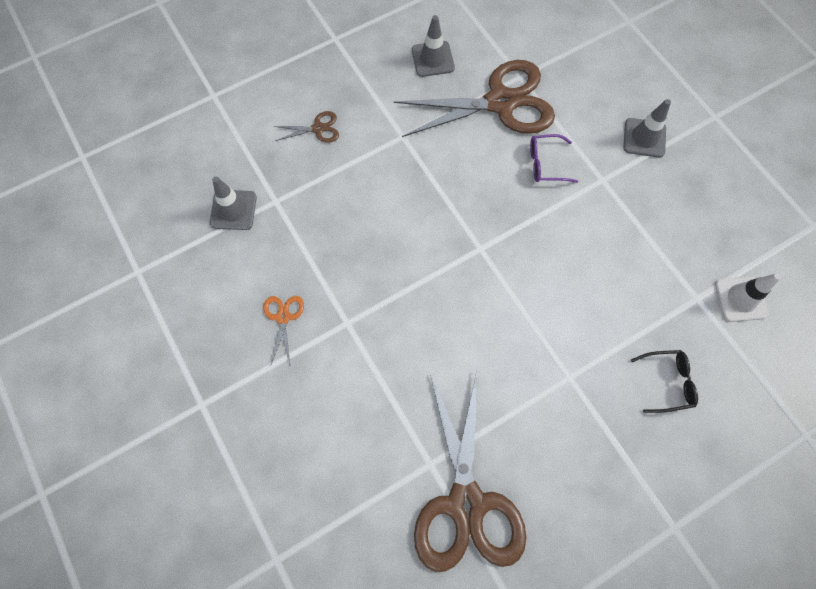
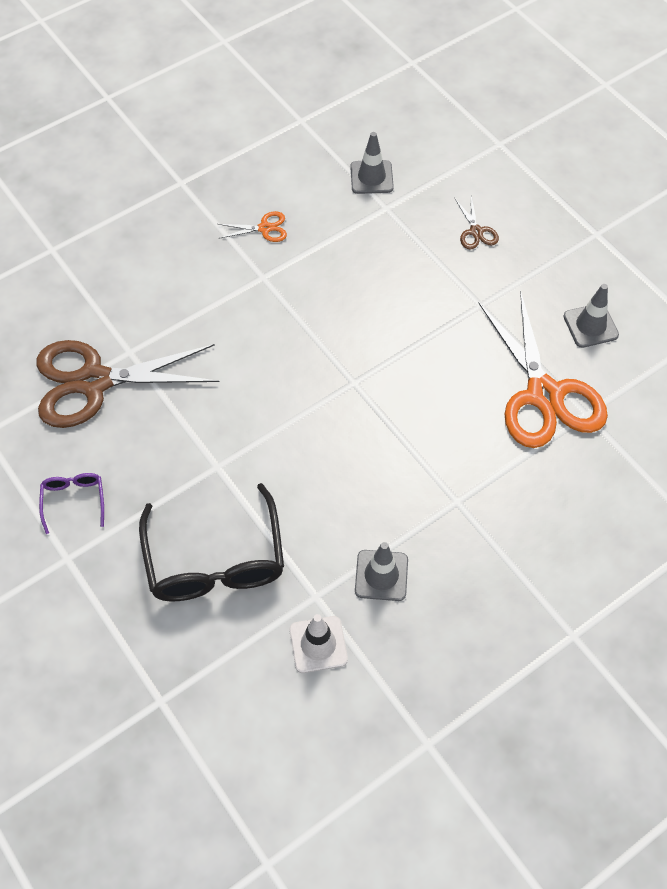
camera: 85 degrees right, 10 degrees down
brown scissors [394,60,555,137] -> orange scissors [478,290,608,448]
purple glasses [530,134,578,183] -> purple glasses moved to [39,473,104,534]
grey traffic cone [623,99,671,158] -> grey traffic cone moved to [355,542,408,601]
black glasses [631,350,698,413] -> black glasses [139,483,284,601], size x2.11

